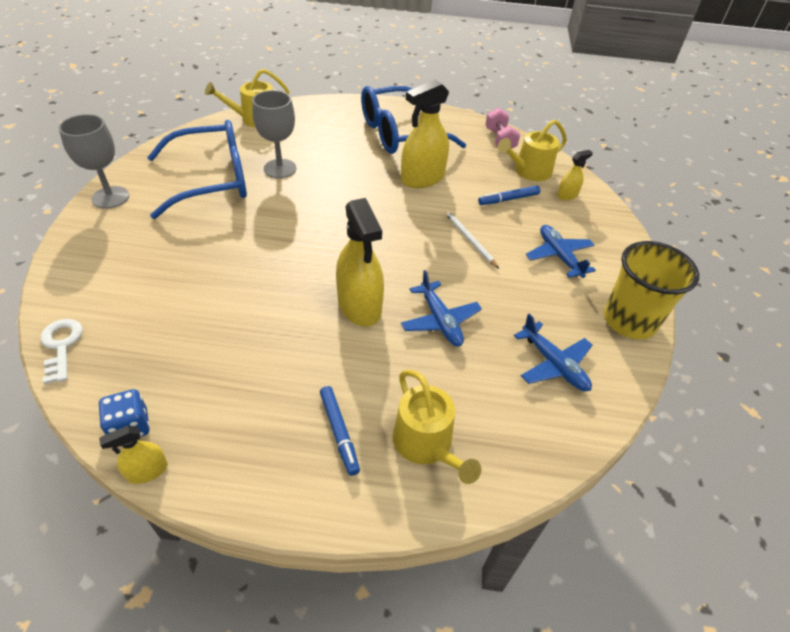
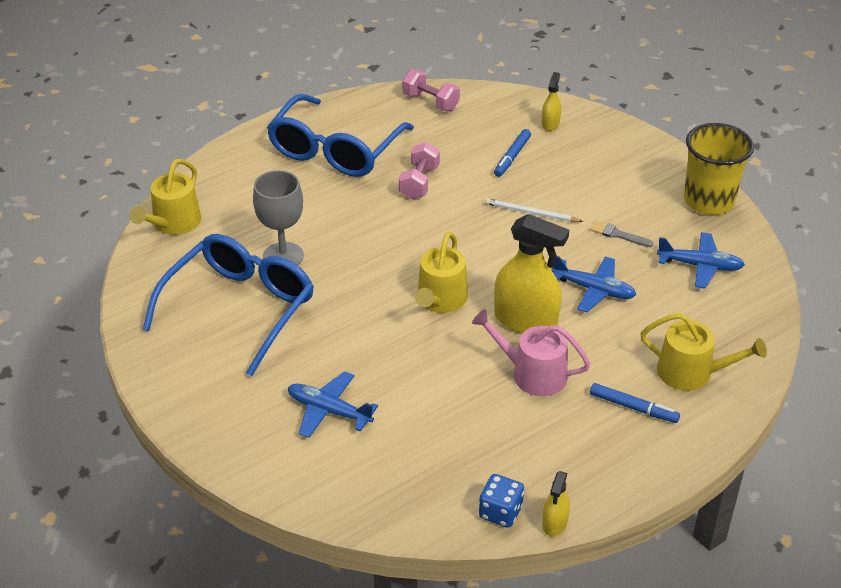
camera: 40 degrees left, 5 degrees down
white key [41,319,83,384] -> none
grey goblet [59,114,129,209] -> none
yellow spray bottle [401,80,449,188] -> pink dumbbell [399,142,440,199]
yellow watering can [498,119,567,181] -> yellow watering can moved to [415,232,468,313]
blue plane [526,225,596,278] -> blue plane moved to [288,371,378,438]
none -> pink watering can [472,309,591,396]
none -> grey brush [590,220,653,247]

